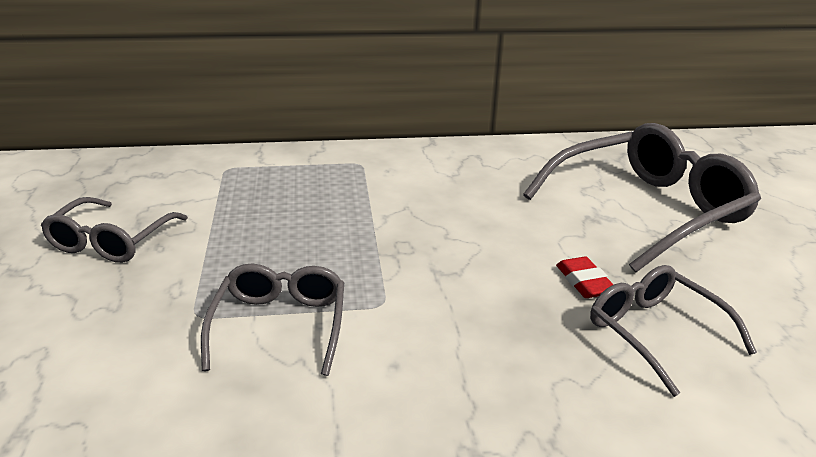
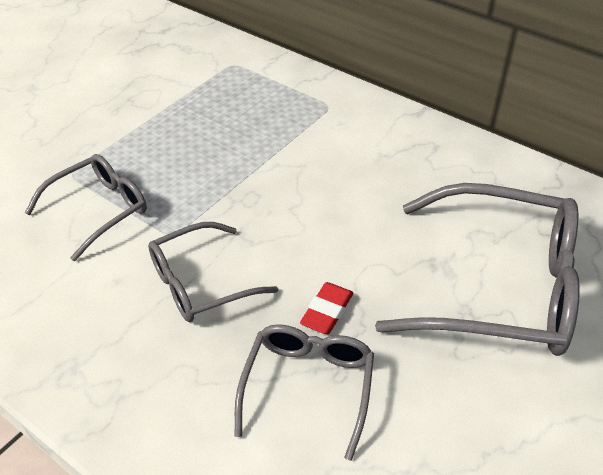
camera: 45 degrees right, 15 degrees up
grey glasses [41,197,188,263] -> grey glasses moved to [148,222,278,322]

